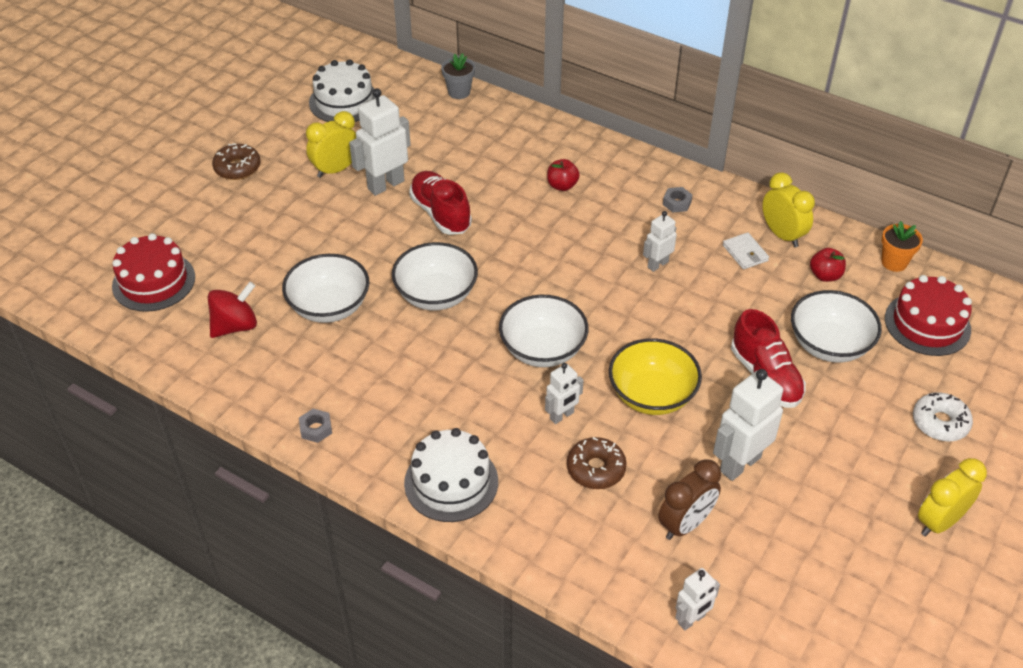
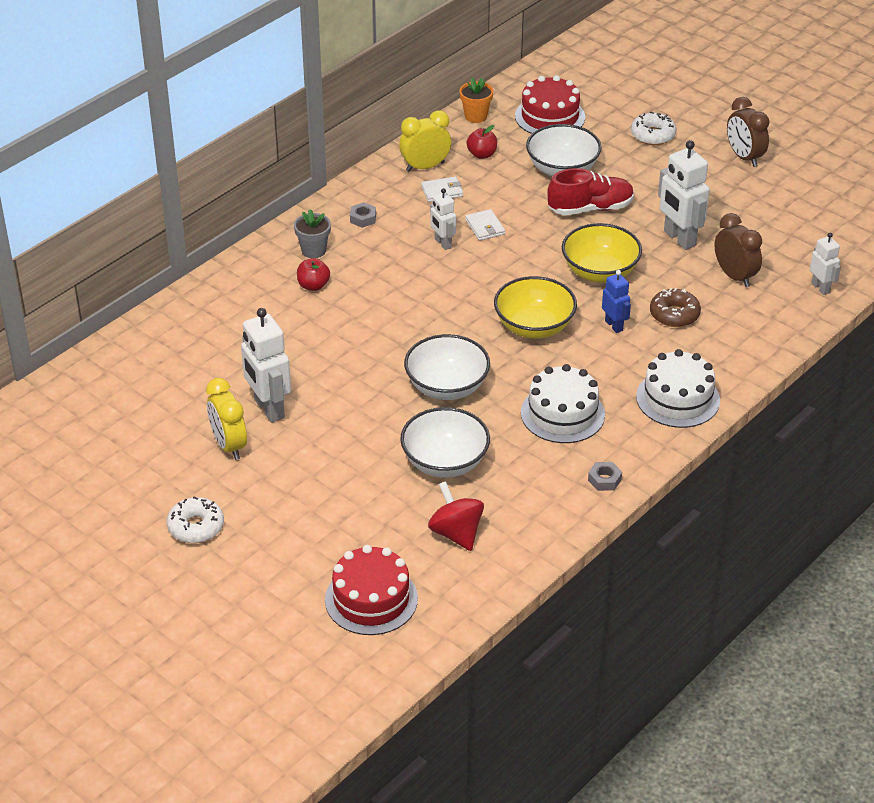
camera: 80 degrees left, 5 degrees down
brown donut [212,143,261,180] -> white donut [167,496,224,543]
white cake [309,59,376,122] -> white cake moved to [521,364,605,443]
red shoe [409,171,472,235] -> none
grey flower pot [441,53,475,99] -> grey flower pot moved to [294,209,331,258]
white bowl [499,295,589,367] -> yellow bowl [494,276,577,339]
white robot [545,363,584,424] -> blue robot [602,270,631,333]
yellow clock [918,458,987,537] -> brown clock [727,97,769,167]
none -> white wallet [465,209,505,241]

